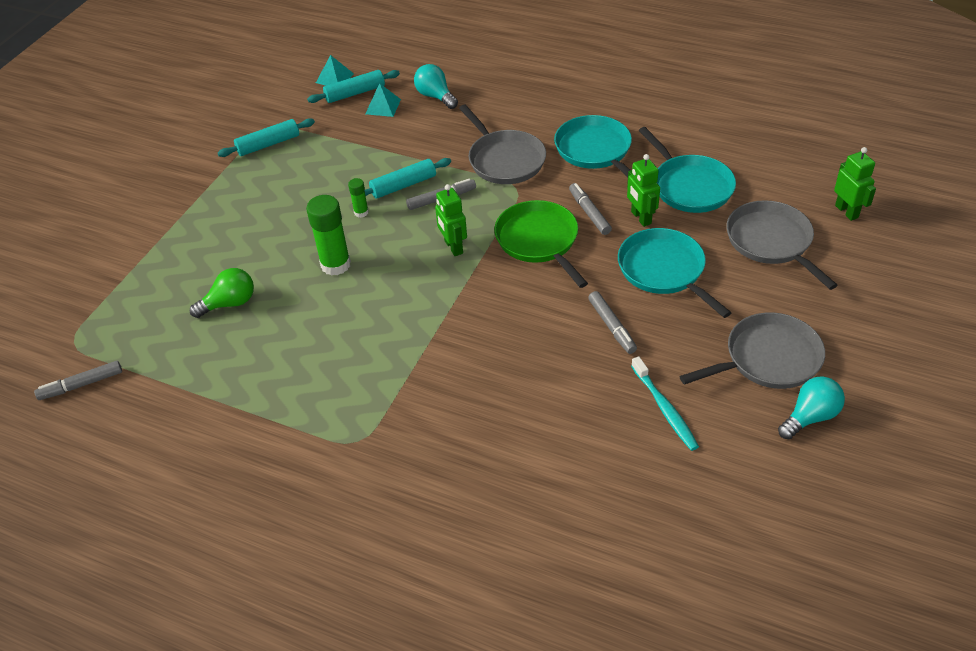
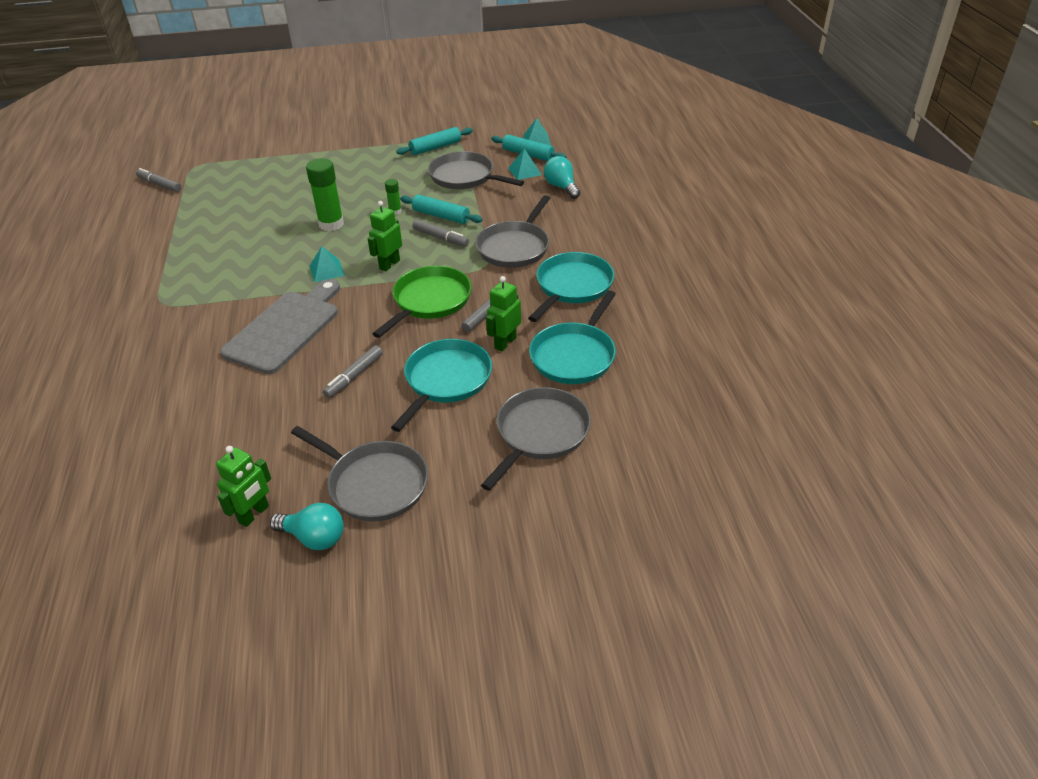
camera: 55 degrees right, 5 degrees down
green light bulb [190,268,254,318] -> none
turquoise rolling pin [218,118,315,157] -> turquoise rolling pin turned 60 degrees counterclockwise [396,127,473,155]
turquoise light bulb [414,64,458,109] -> turquoise light bulb turned 45 degrees counterclockwise [544,156,580,199]
turquoise toothbrush [631,356,699,451] -> none
green robot [834,147,876,221] -> green robot moved to [216,446,271,527]
none -> grey cutting board [220,279,340,374]
none -> turquoise pyramid [310,246,345,282]
none -> grey pan [428,151,524,189]

